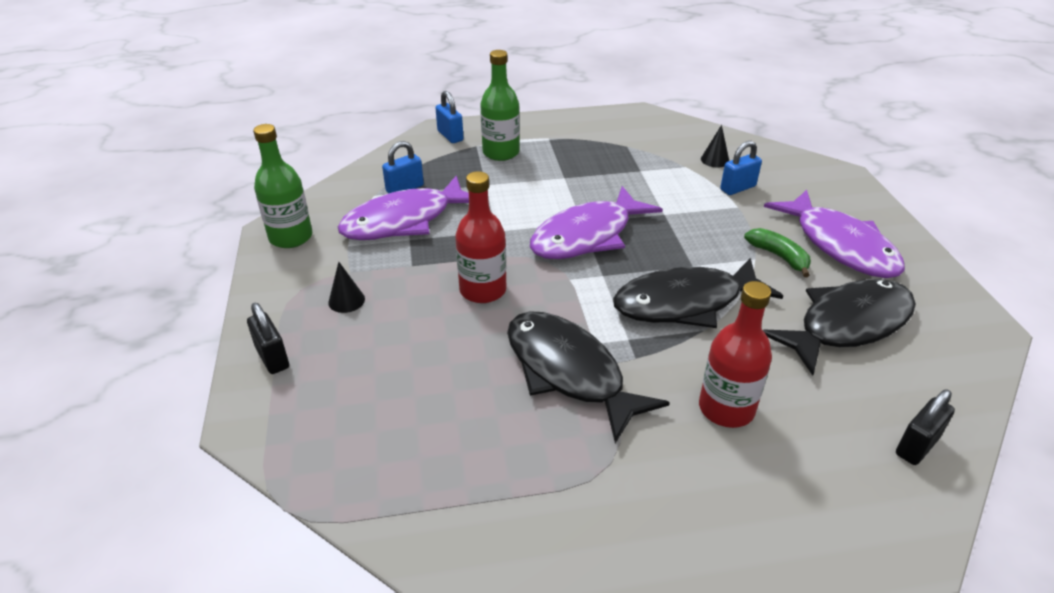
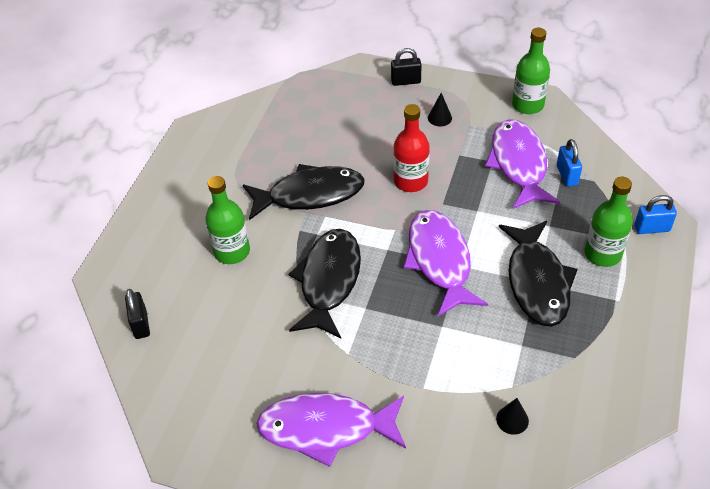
camera: 120 degrees right, 10 degrees up
red bottle [699,281,772,428] -> green bottle [205,176,250,264]
blue padlock [720,141,762,195] -> none
green banana [744,228,811,277] -> none
black fish [763,279,916,376] -> black fish moved to [499,221,578,327]

